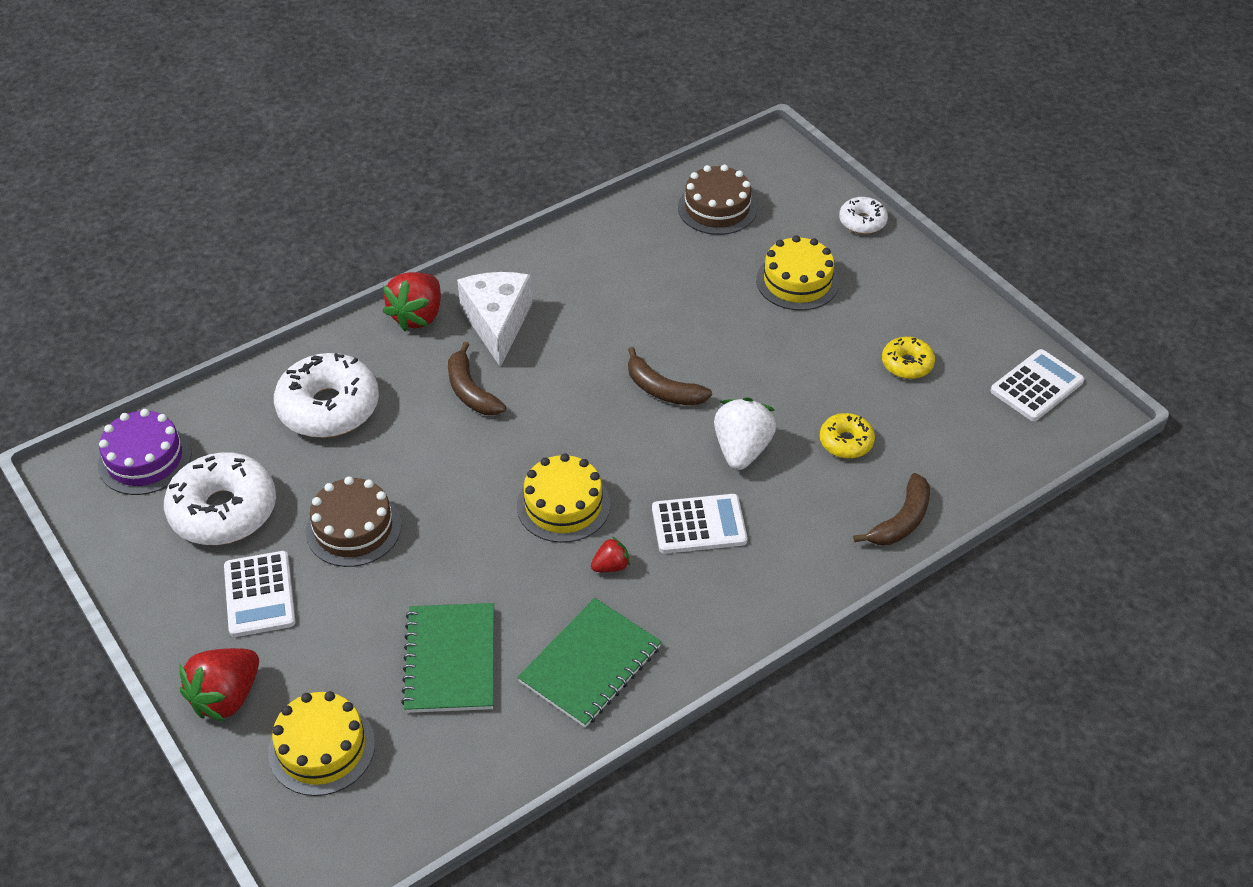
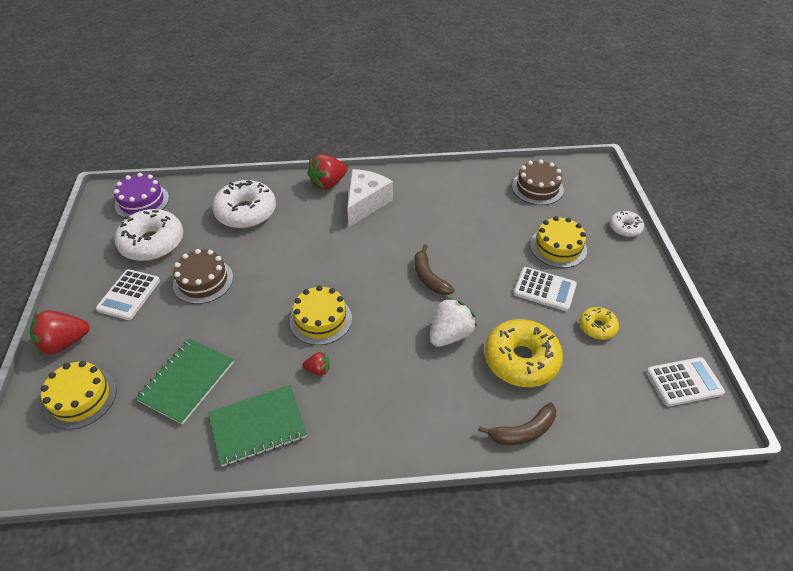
camera: 30 degrees right, 0 degrees up
brown banana [448,342,506,415] -> none
white calculator [652,494,747,554] -> white calculator moved to [514,267,577,311]
yellow donut [820,413,875,459] -> yellow donut [485,319,563,387], size x1.92

